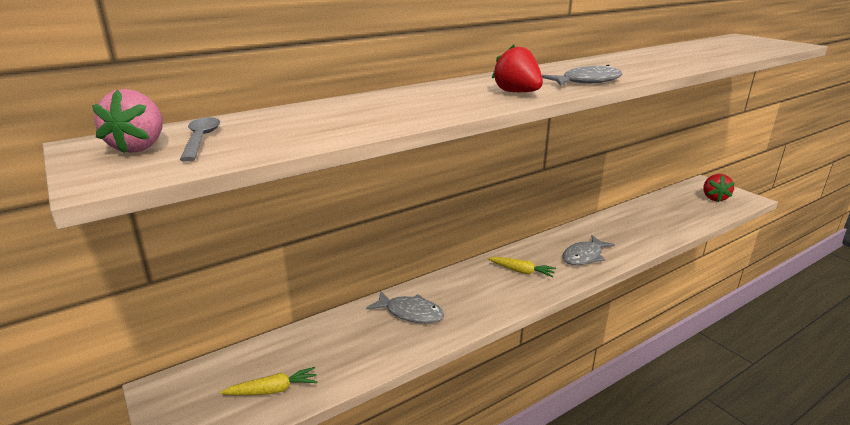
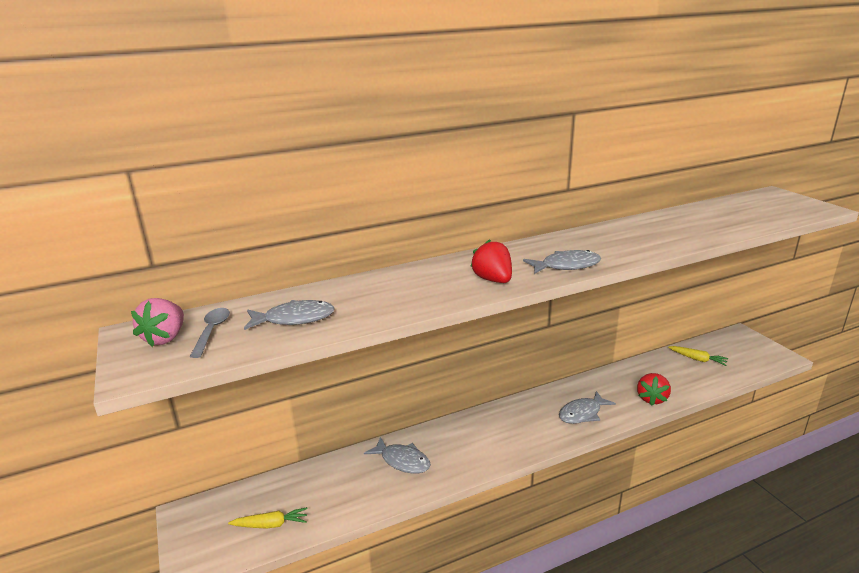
camera: 10 degrees right, 0 degrees up
yellow carrot [488,257,556,277] -> yellow carrot moved to [668,346,728,366]
red strawberry [703,174,735,202] -> red strawberry moved to [637,373,671,406]
none -> grey fish [244,300,335,330]

